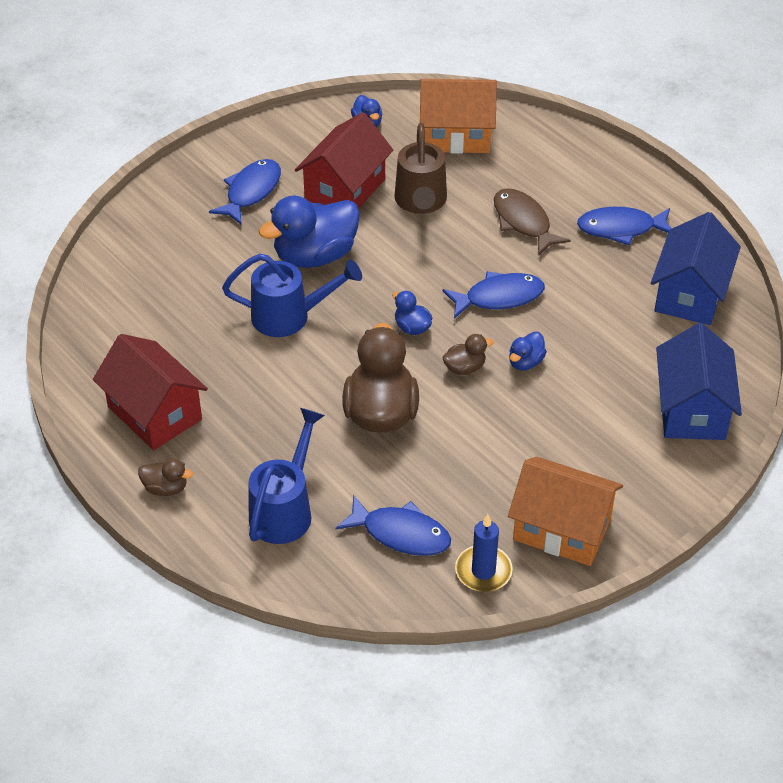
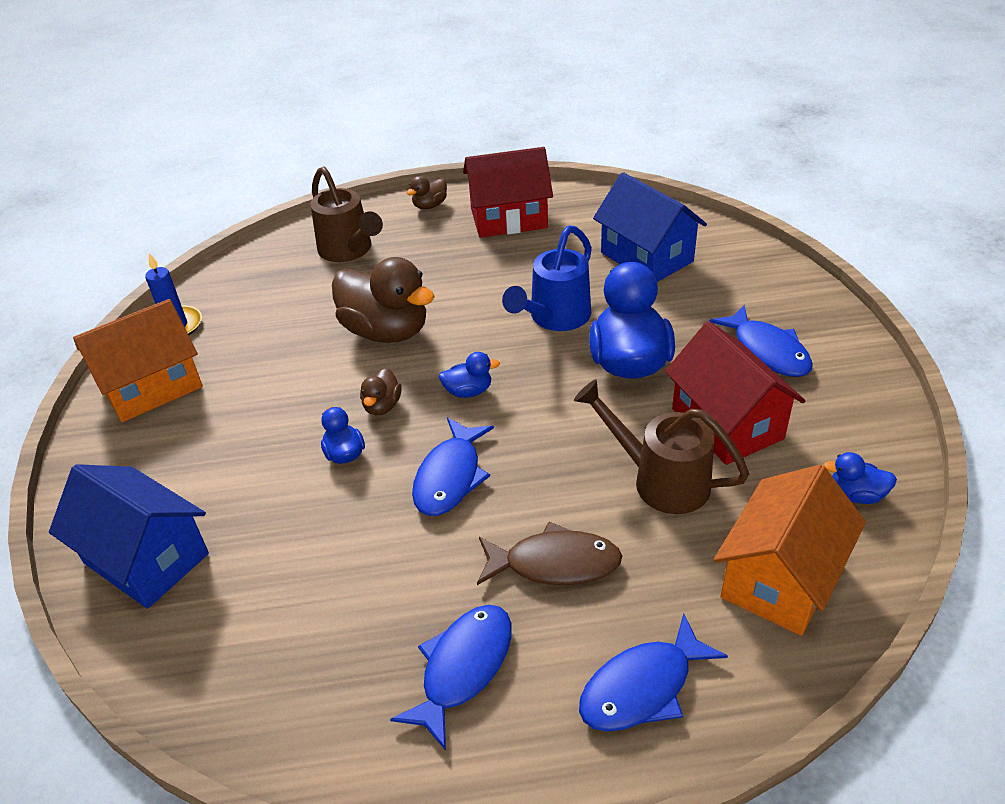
camera: 125 degrees right, 5 degrees down
blue watering can [249,408,325,544] -> brown watering can [310,166,383,262]
blue fish [336,495,451,556] -> blue fish moved to [579,613,728,732]
blue house [651,212,741,325] -> blue house moved to [593,172,707,282]

